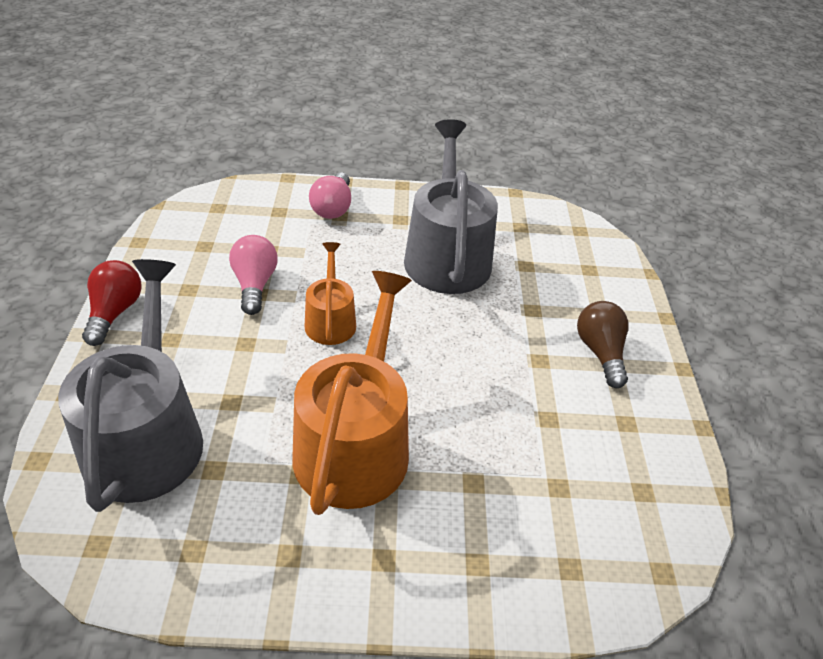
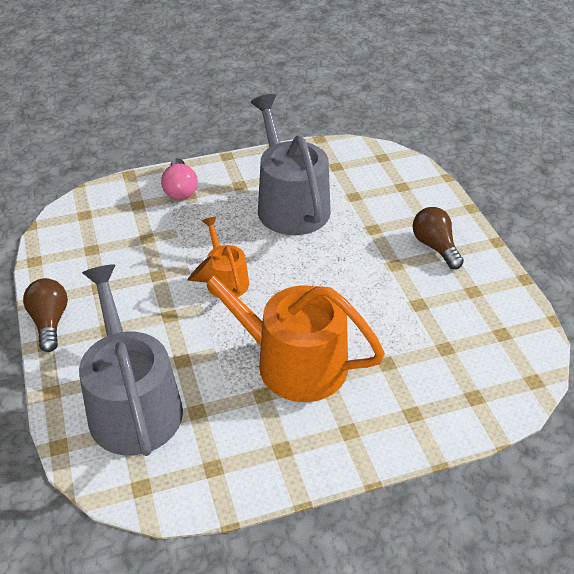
camera: 15 degrees left, 0 degrees up
red light bulb [82,260,141,346] -> brown light bulb [23,278,68,352]
pink light bulb [229,235,278,315] -> none
orange watering can [292,271,412,515] -> orange watering can turned 60 degrees counterclockwise [188,256,385,402]

